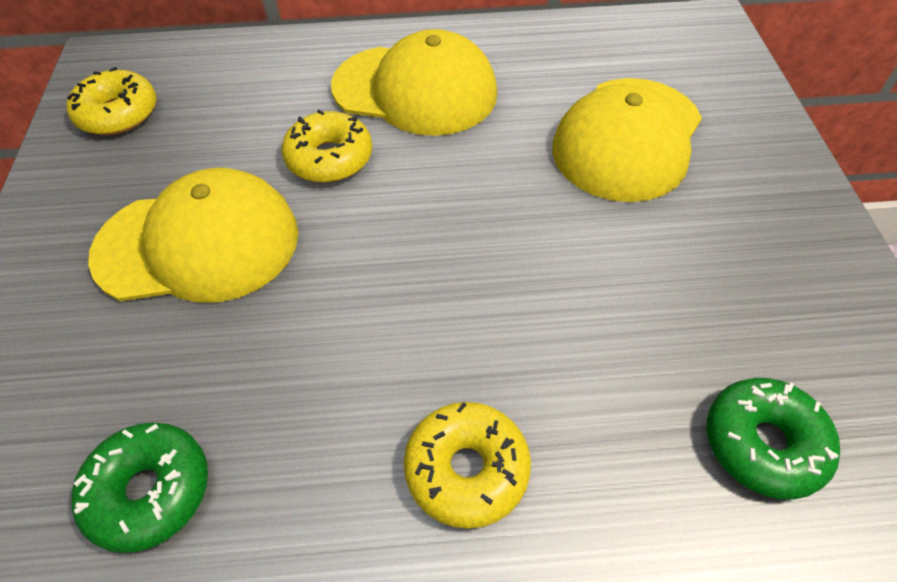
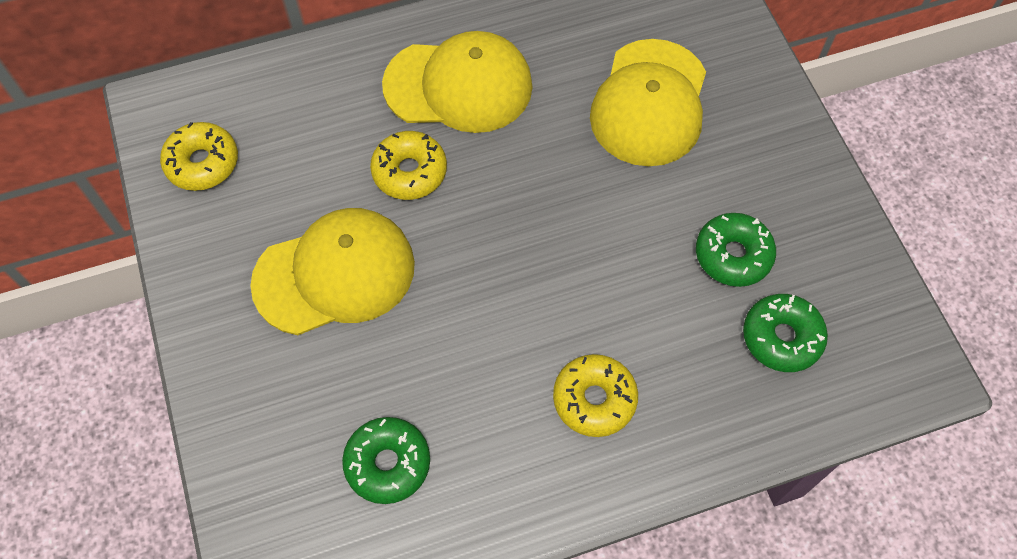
camera: 15 degrees left, 10 degrees up
none -> green donut [696,213,776,287]

